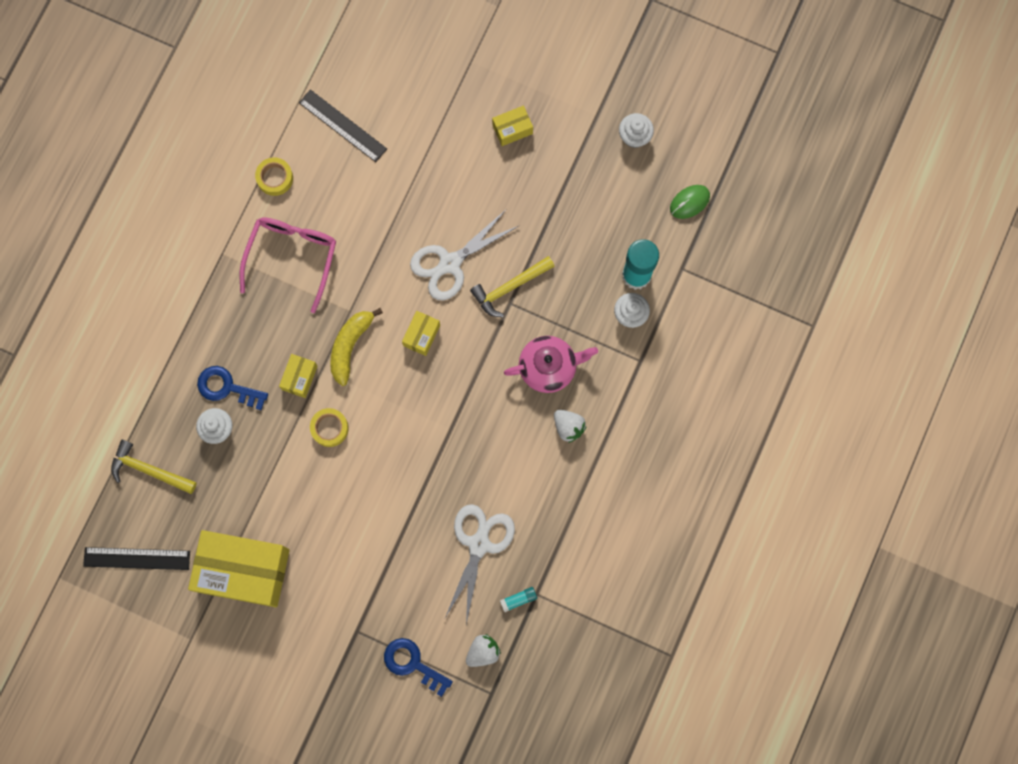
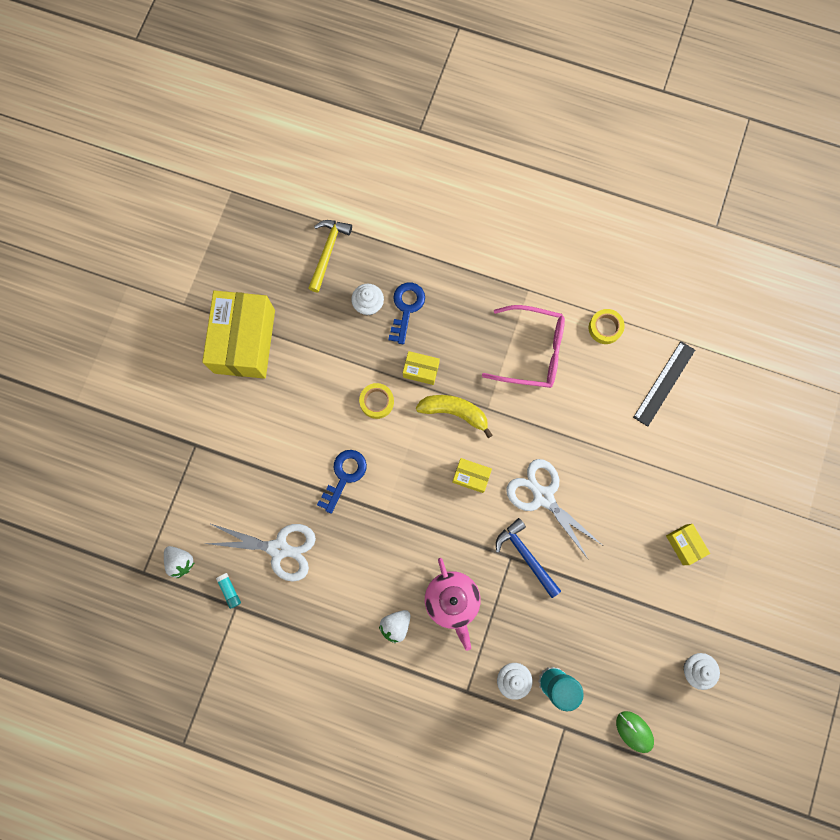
camera: 85 degrees right, 0 degrees up
black ruler [83,547,190,570] -> none
blue key [384,638,453,697] -> blue key moved to [317,450,367,514]
yellow hammer [470,256,555,317] -> blue hammer [496,518,561,598]

